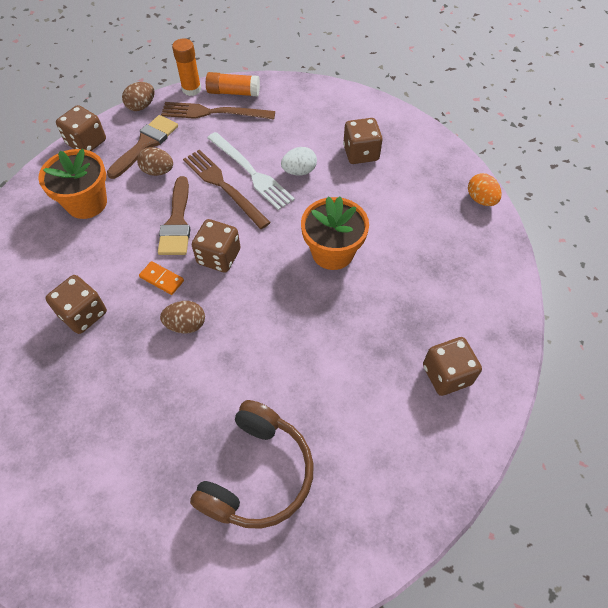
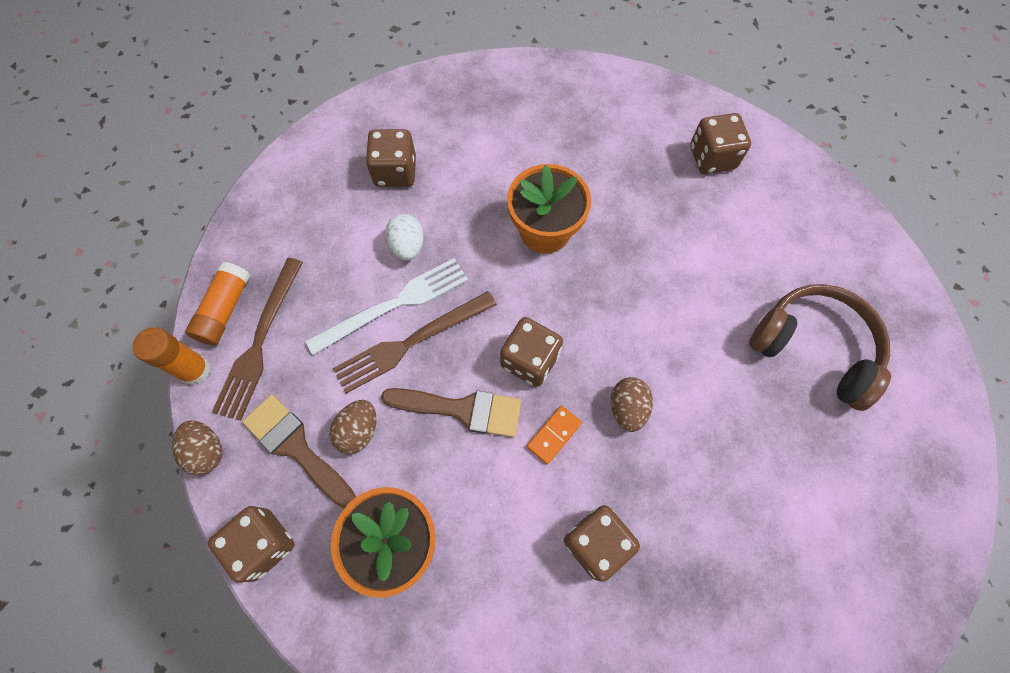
camera: 80 degrees left, 10 degrees up
orange egg [468,173,502,206] -> none

